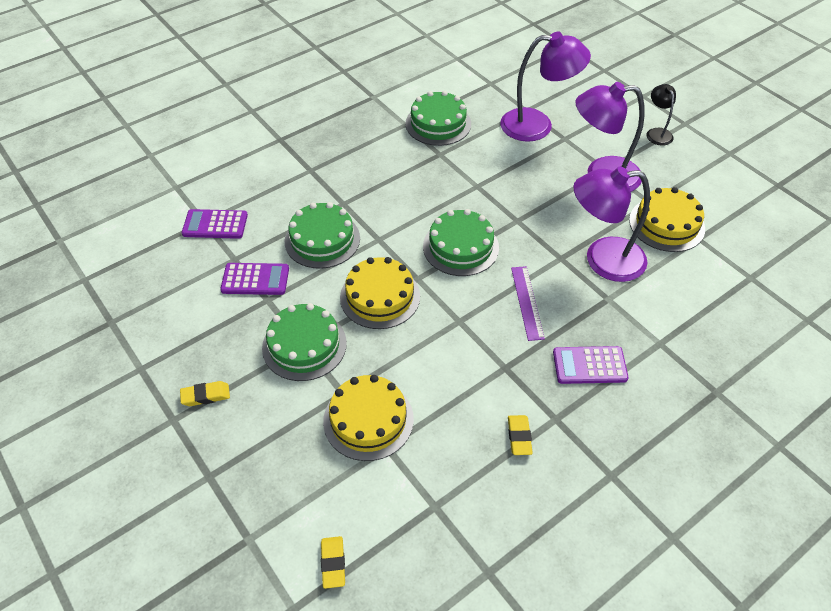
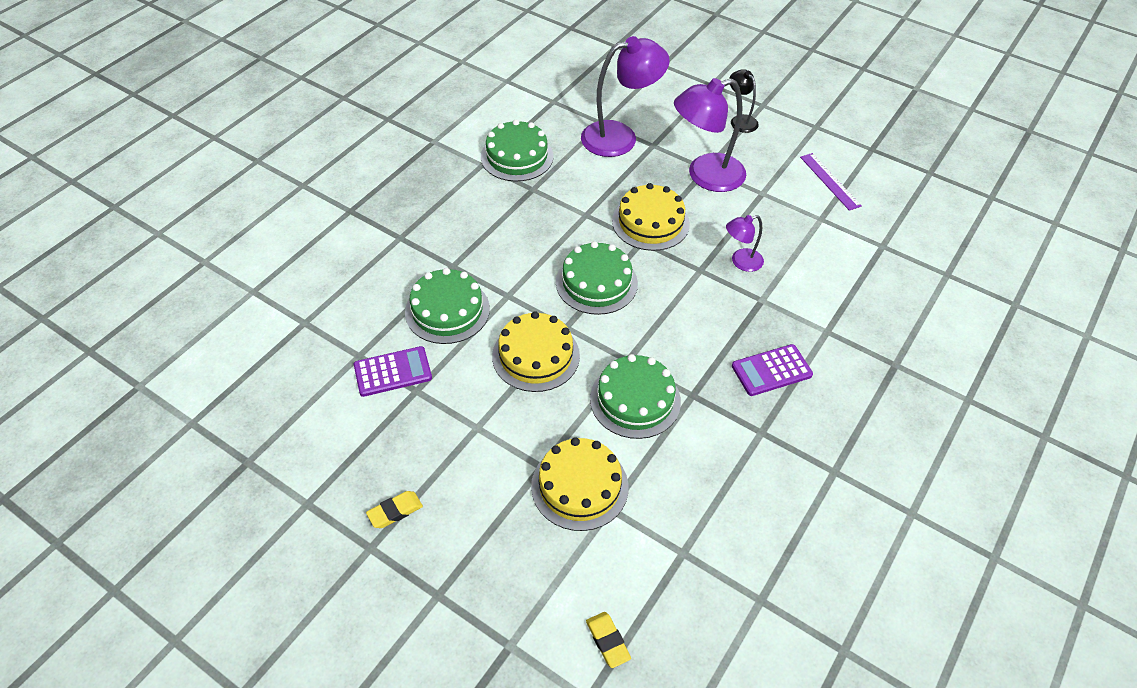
camera: 20 degrees left, 0 degrees up
purple calculator [182,209,248,239] -> none
green cake [262,303,347,381] -> green cake moved to [590,354,681,439]
yellow eraser [508,415,533,455] -> none
purple ruler [511,266,545,341] -> purple ruler moved to [800,153,862,211]
purple lamp [573,167,650,282] -> purple lamp [726,215,764,272], size x0.51
yellow cake [629,187,705,252] -> yellow cake moved to [612,183,690,251]

